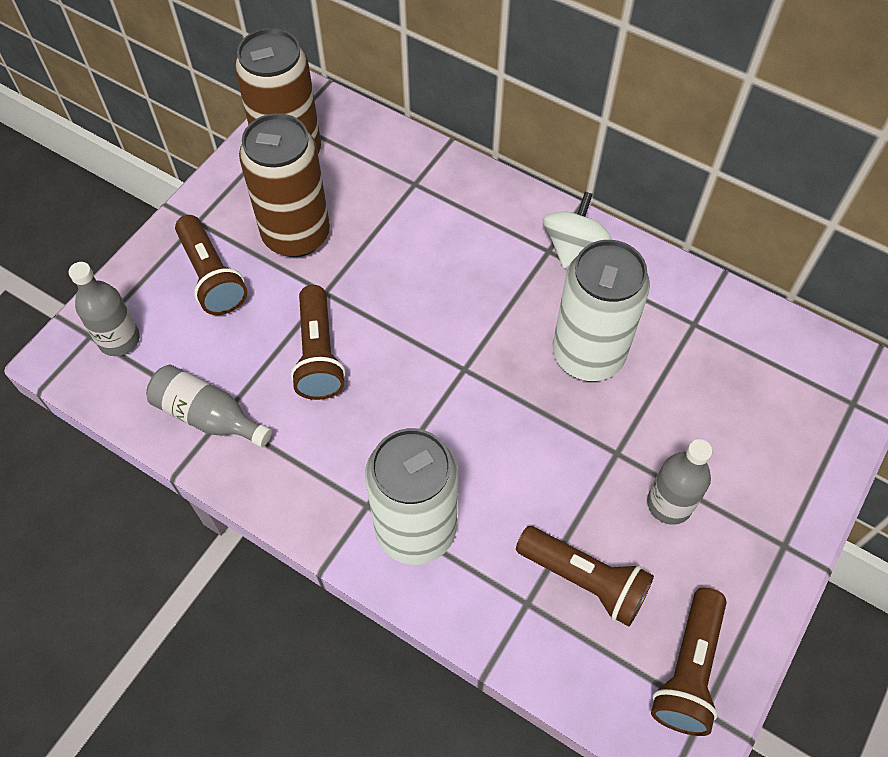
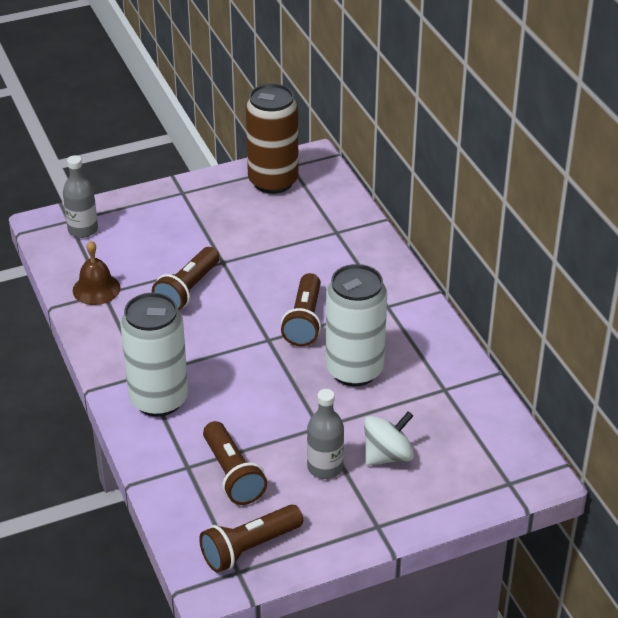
camera: 35 degrees right, 20 degrees down
grey bottle [146,365,272,447] -> brown bell [73,240,121,305]
brown flashlight [175,215,247,315] -> brown flashlight moved to [281,273,321,346]
brown can [239,113,330,257] -> none
white spinning top [543,192,611,268] -> white spinning top moved to [364,411,414,465]

